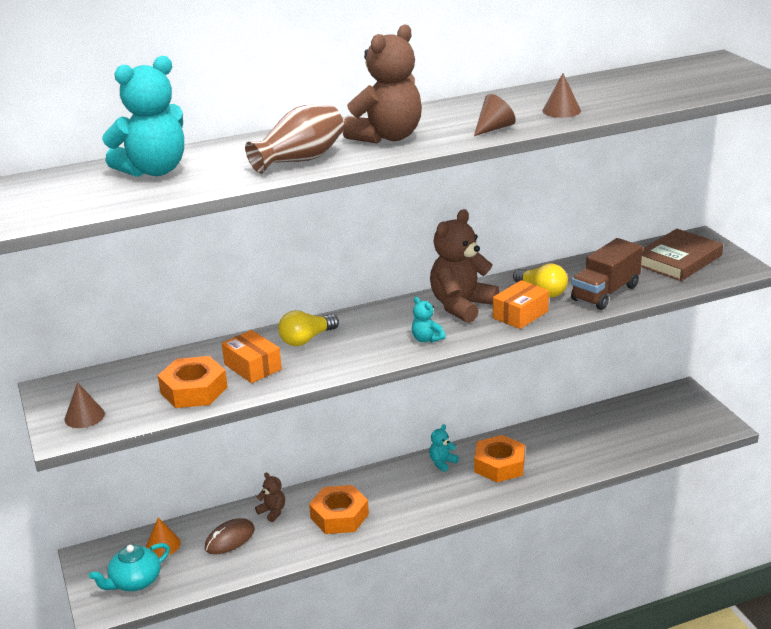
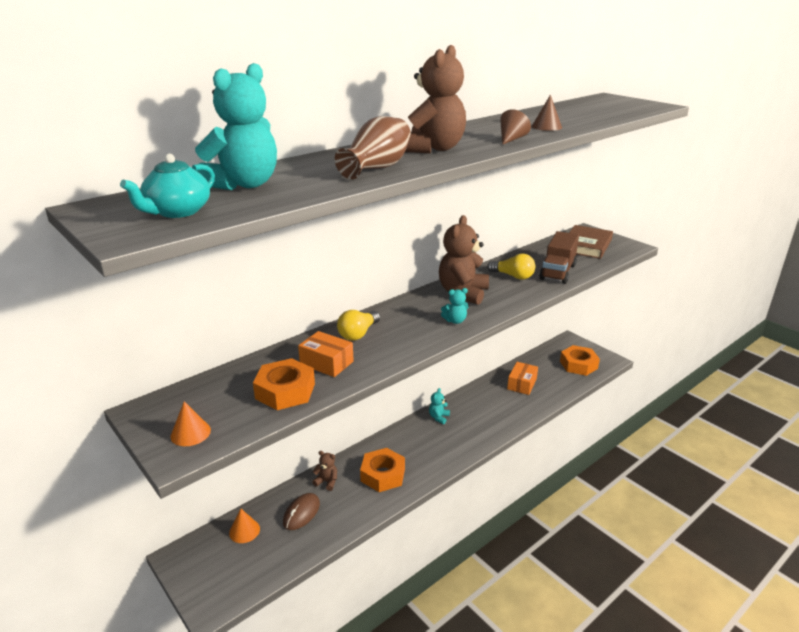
camera: 20 degrees left, 0 degrees up
brown cone [65,382,105,428] -> orange cone [171,401,211,446]
turquoise teapot [89,543,170,591] -> turquoise teapot moved to [120,154,215,218]
turquoise teddy bear [412,297,446,343] -> turquoise teddy bear turned 45 degrees counterclockwise [441,288,468,324]
orange nut [474,435,525,483] -> orange nut moved to [560,345,600,376]
orange box [493,280,549,329] -> orange box moved to [507,362,538,395]

